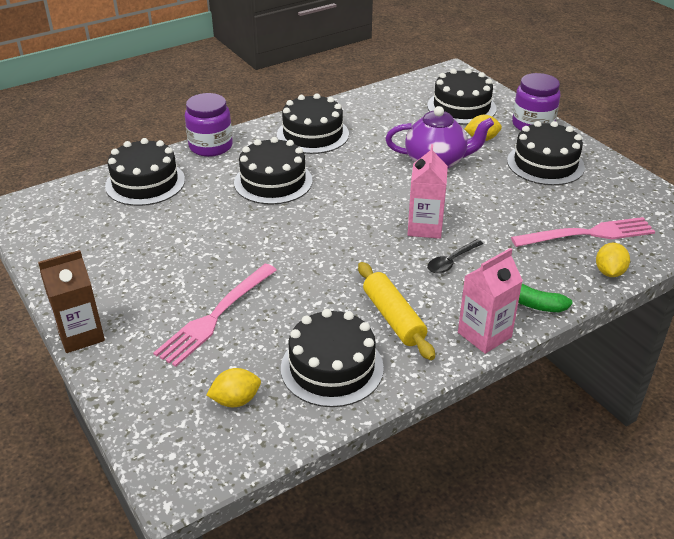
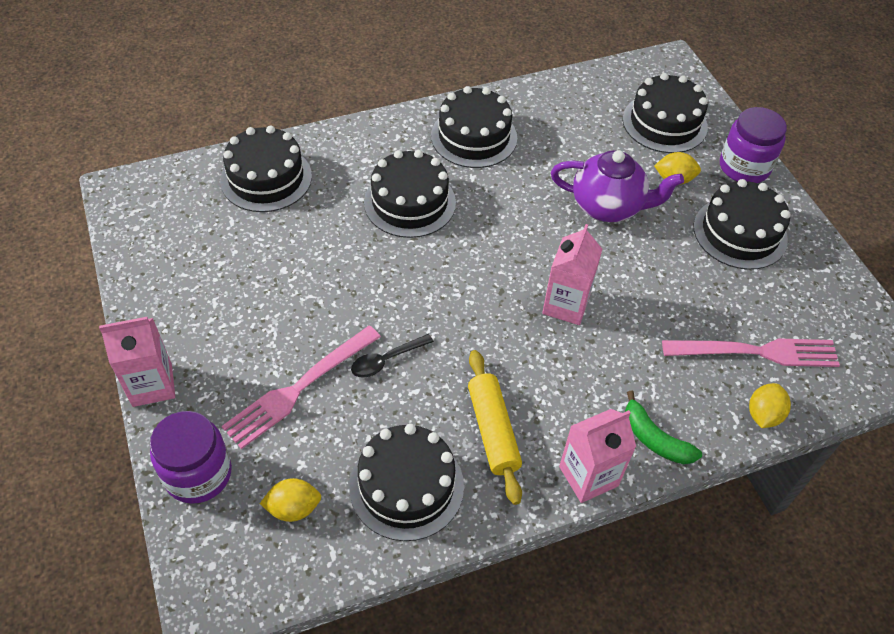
camera: 10 degrees right, 15 degrees up
brown carton [38,250,105,353] -> pink carton [99,317,175,407]
purple jar [185,93,233,157] -> purple jar moved to [150,411,232,504]
black spoon [427,239,483,274] -> black spoon moved to [351,334,434,378]

